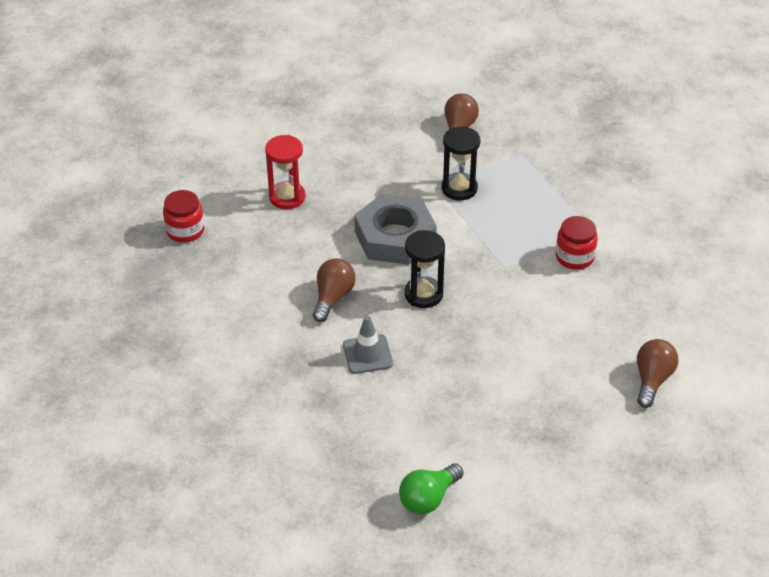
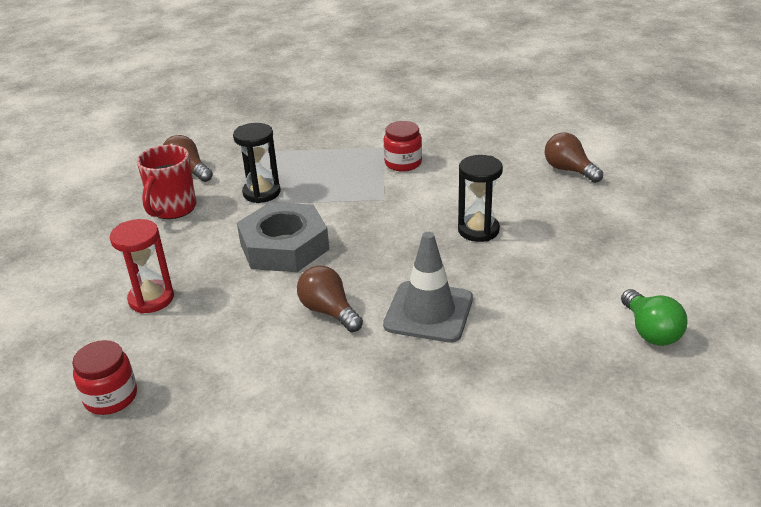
camera: 60 degrees left, 10 degrees down
grey traffic cone [343,316,393,374] -> grey traffic cone [383,232,473,343], size x1.50
black hourglass [404,230,445,308] -> black hourglass moved to [458,155,503,242]
none -> red mug [137,145,196,219]

